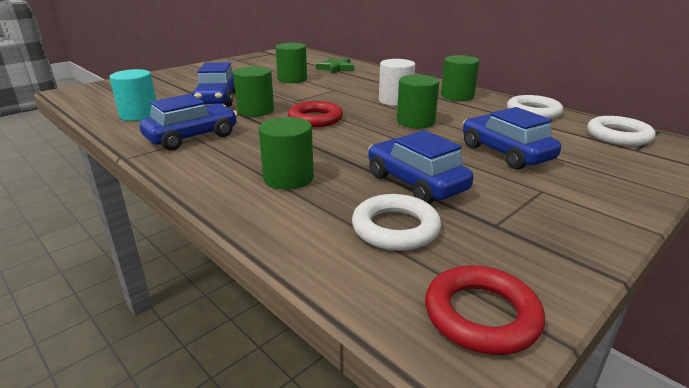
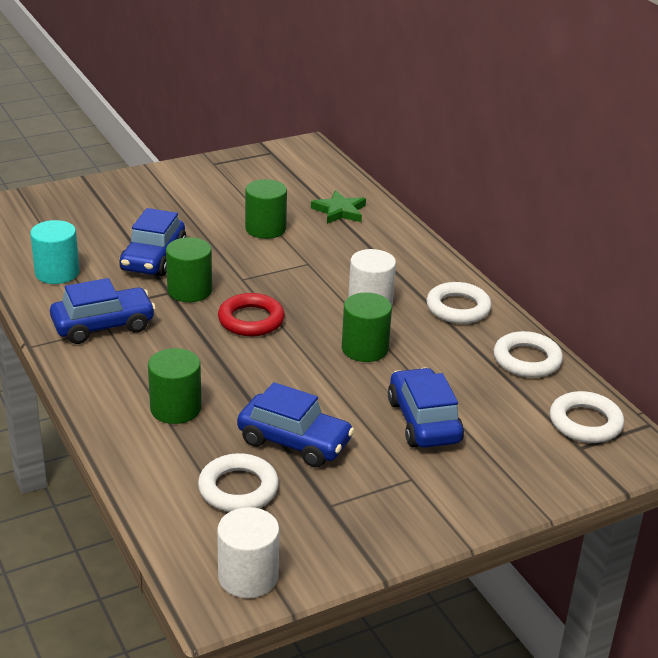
camera: 15 degrees right, 5 degrees up
blue car [368,130,473,204] -> blue car turned 135 degrees clockwise [237,382,354,468]
red ring [425,265,545,355] -> white cylinder [217,507,279,598]
green cylinder [441,55,479,101] -> white ring [426,282,492,324]

